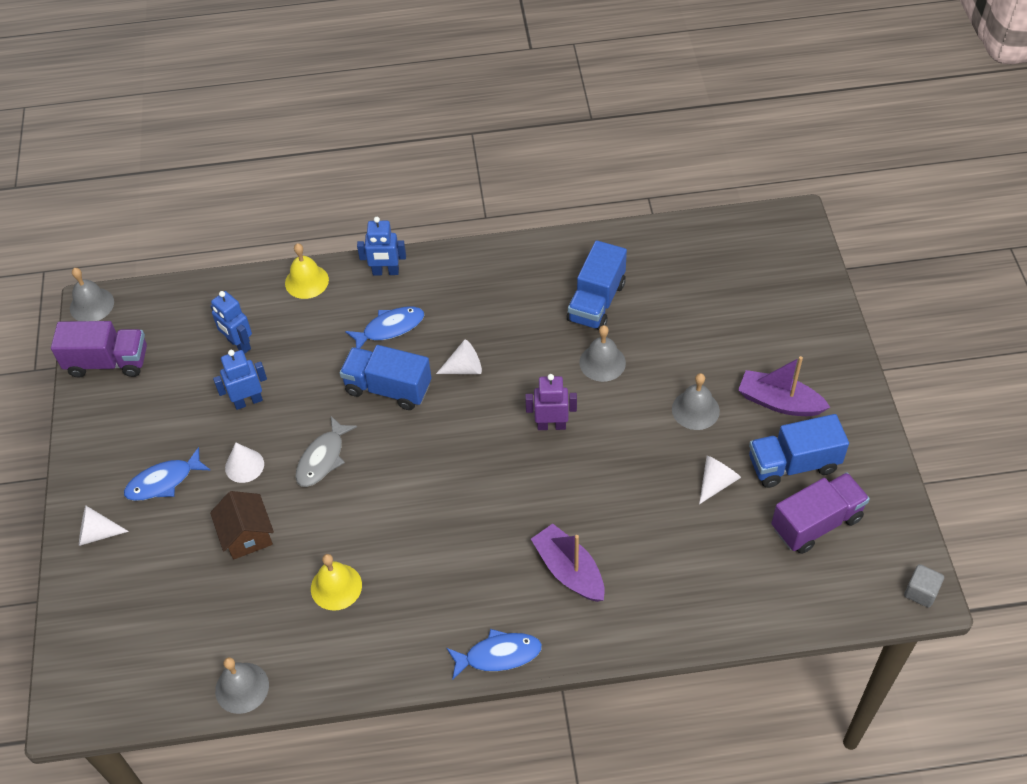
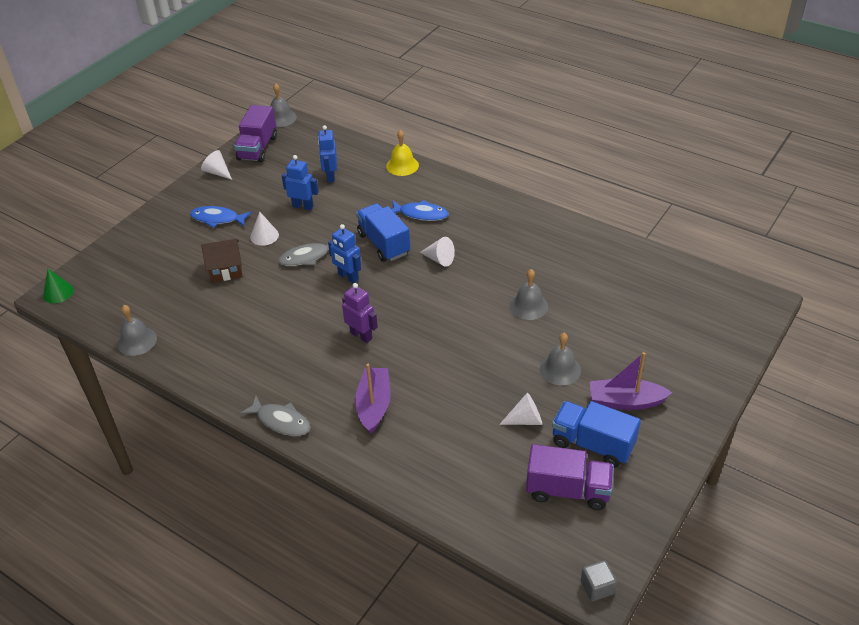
camera: 40 degrees right, 10 degrees down
purple truck [51,321,147,378] -> purple truck turned 60 degrees clockwise [234,105,277,163]
white cone [79,506,129,546] -> white cone moved to [201,150,232,180]
brown house [210,491,274,560] -> brown house turned 60 degrees clockwise [201,239,242,282]
yellow bell [311,554,362,611] -> none
blue robot [357,217,406,275] -> blue robot moved to [328,224,361,283]
blue fish [447,629,542,680] -> grey fish [240,396,311,436]
purple robot [525,374,577,430] -> purple robot moved to [342,283,378,343]
blue truck [567,240,627,330] -> none
purple boat [738,356,830,416] -> purple boat turned 60 degrees counterclockwise [590,352,672,410]
none -> green cone [43,269,74,303]

